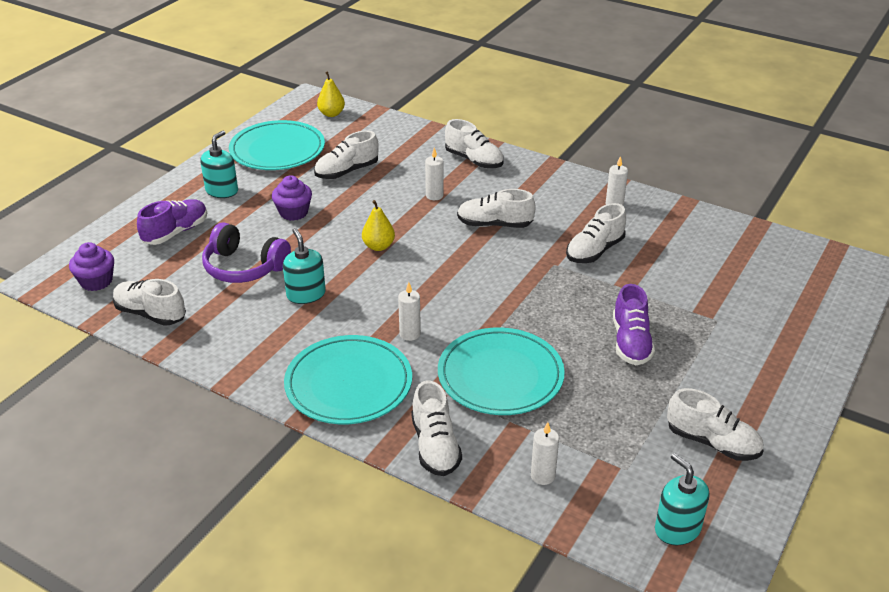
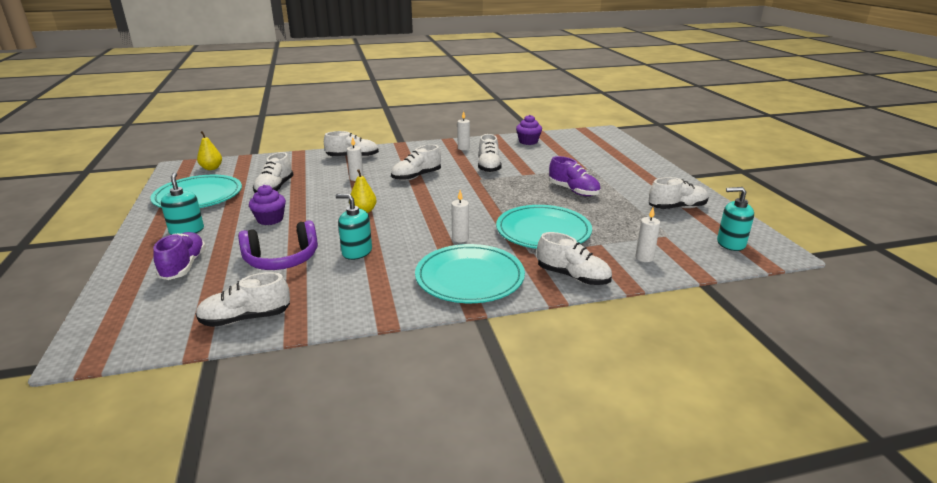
camera: 45 degrees left, 10 degrees down
purple cupcake [69,242,114,291] -> purple cupcake moved to [516,115,542,145]

